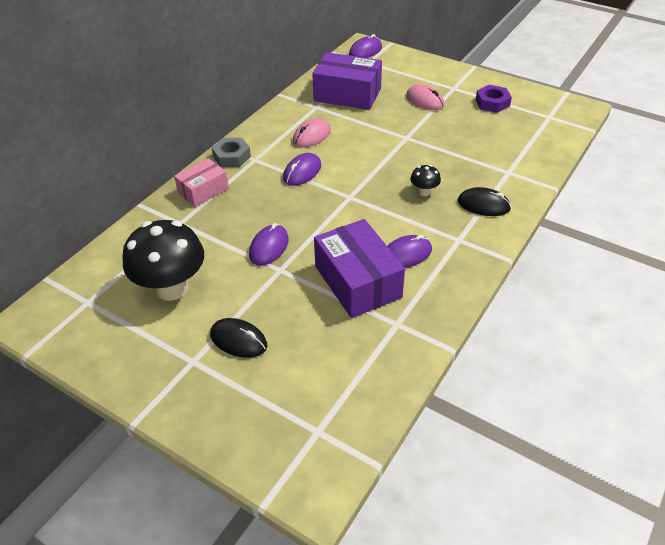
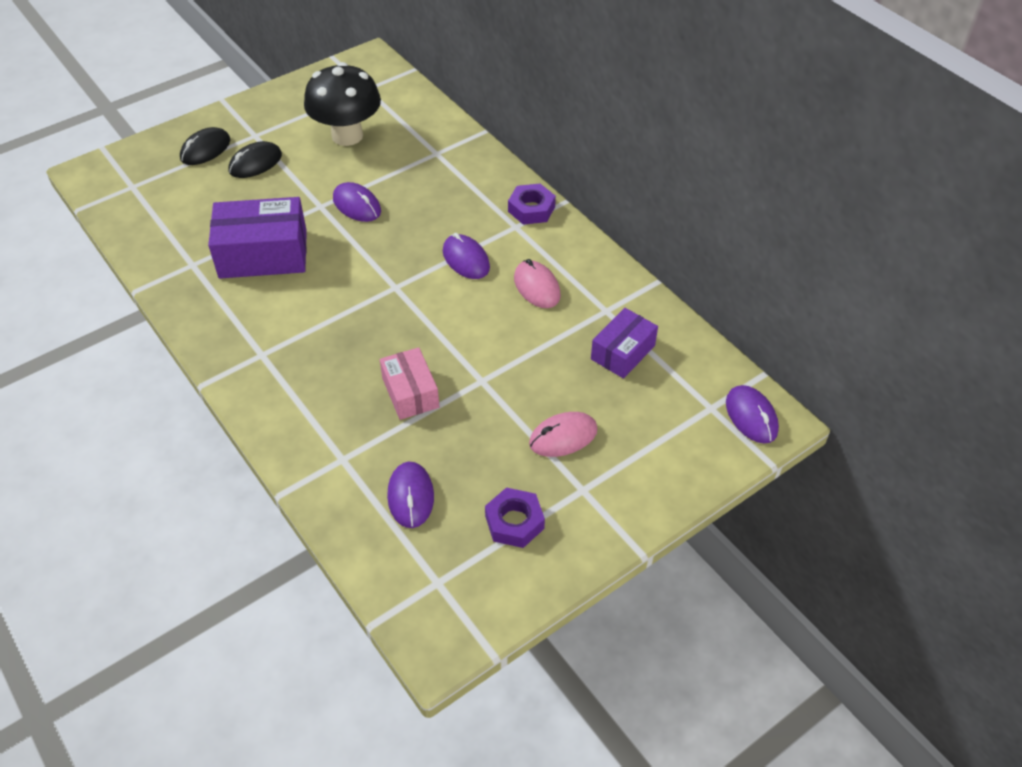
camera: 110 degrees right, 5 degrees up
pink box [174,158,229,207] -> pink box moved to [380,347,439,420]
grey nut [212,138,251,167] -> purple nut [508,184,556,225]
purple box [312,52,382,110] -> purple box [591,308,658,379], size x0.61
purple mouse [387,235,432,268] -> purple mouse moved to [387,462,434,528]
black mushroom [410,165,441,196] -> none
black mouse [458,187,511,216] -> black mouse moved to [180,127,230,165]

